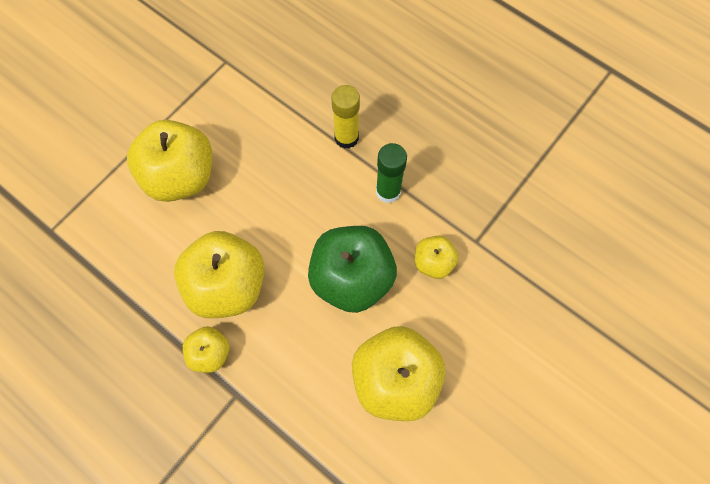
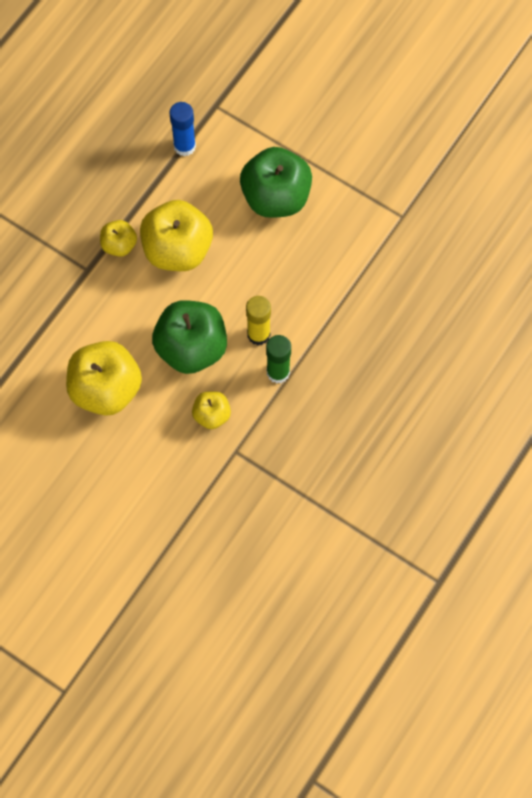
camera: 85 degrees right, 0 degrees up
yellow apple [127,120,212,202] -> green apple [240,147,312,218]
yellow glue stick [331,85,360,149] -> yellow glue stick moved to [246,296,271,345]
none -> blue glue stick [169,102,196,156]

